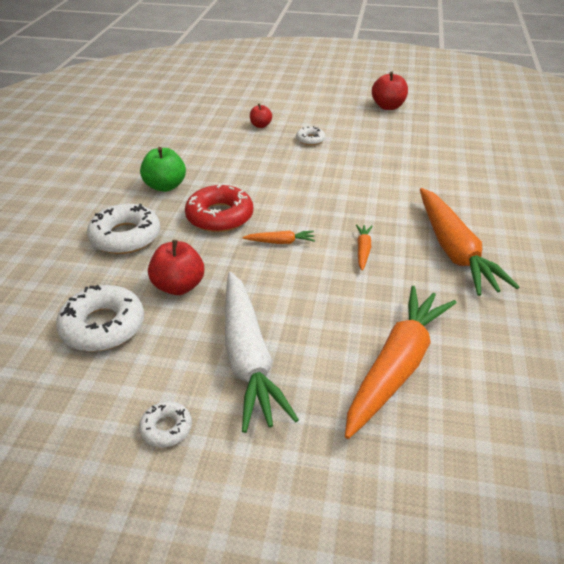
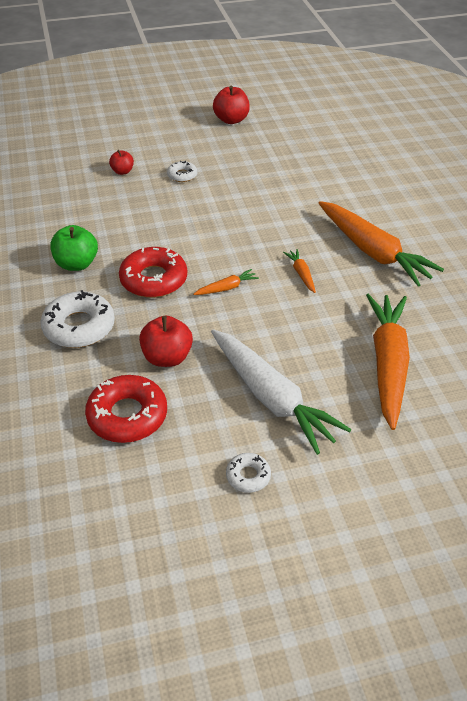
camera: 25 degrees left, 5 degrees up
white donut [56,285,144,352] -> red donut [85,375,167,443]

